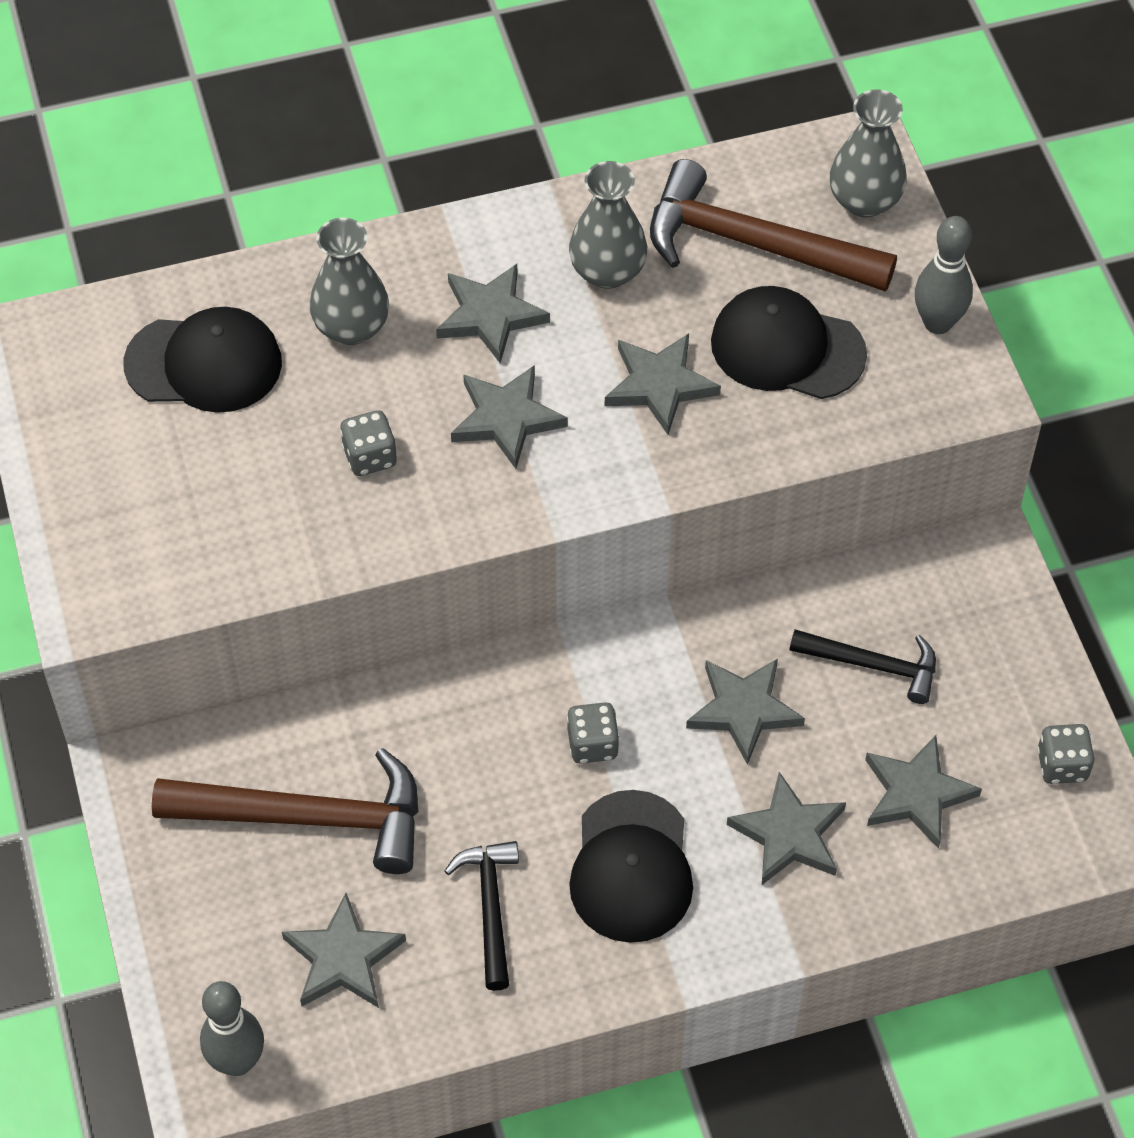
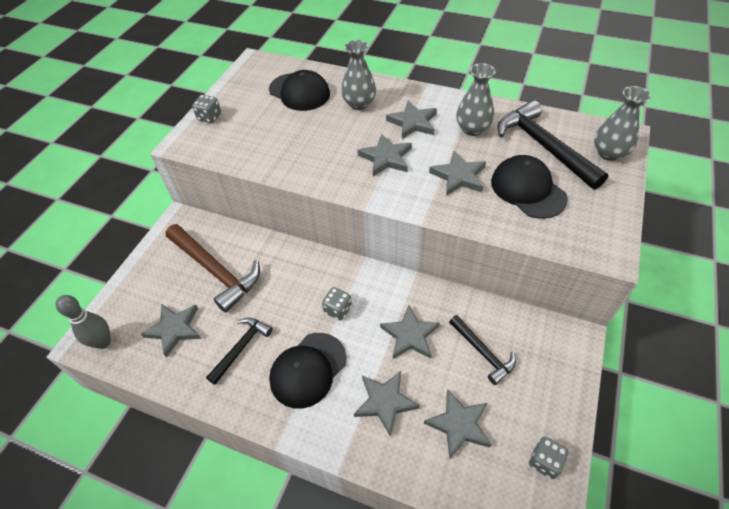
camera: 40 degrees right, 5 degrees down
grey dice [340,410,397,476] -> grey dice moved to [192,95,221,123]
brown hammer [650,159,897,292] -> black hammer [498,100,608,189]
grey bowling pin [915,216,973,334] -> none

